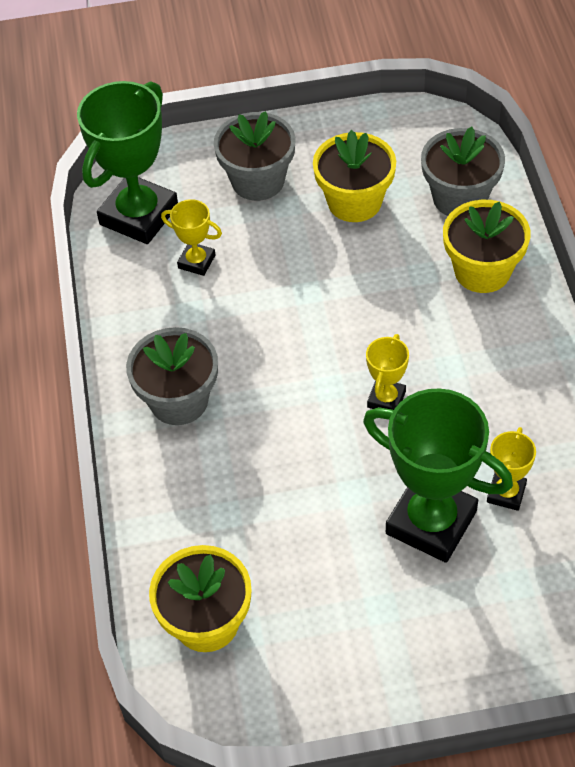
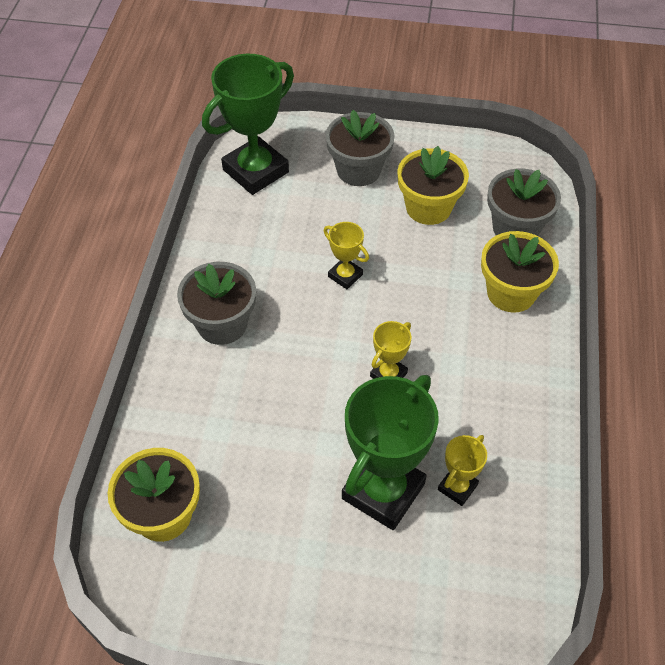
camera: 15 degrees right, 0 degrees up
yellow trophy [161,199,222,276] -> yellow trophy moved to [324,222,369,289]
green trophy [363,388,513,563] -> green trophy turned 75 degrees clockwise [342,375,439,530]

